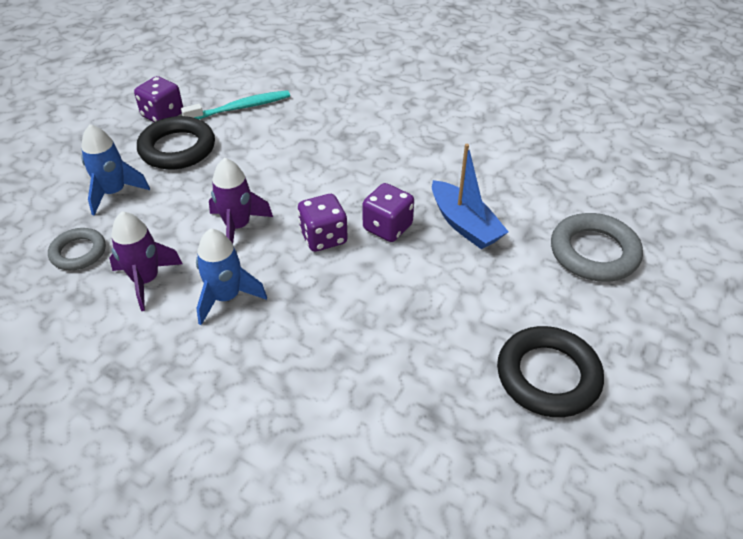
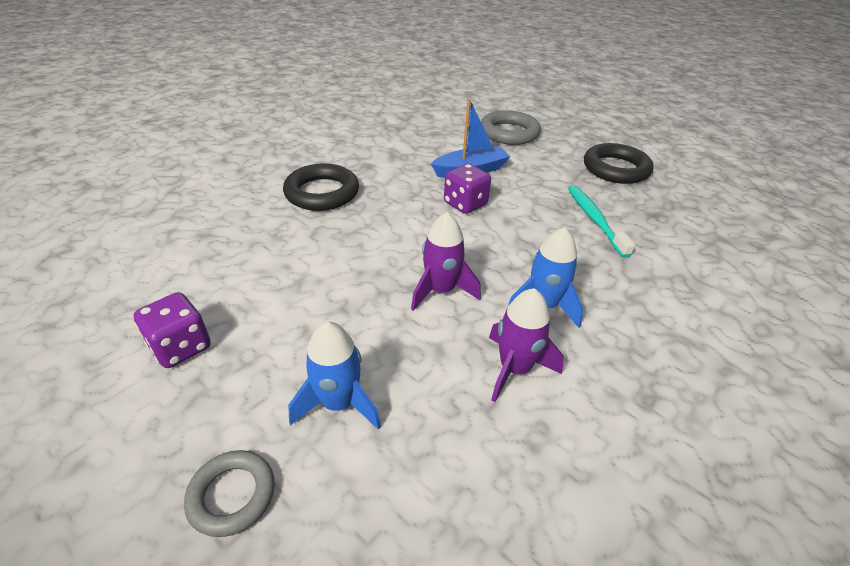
camera: 80 degrees left, 5 degrees down
grey ring [48,228,106,270] -> grey ring moved to [184,450,275,537]
black ring [137,116,215,170] -> black ring moved to [283,163,359,211]
turquoise toothbrush [181,90,290,119] -> turquoise toothbrush moved to [568,185,635,258]
purple dice [298,194,348,252] -> none

